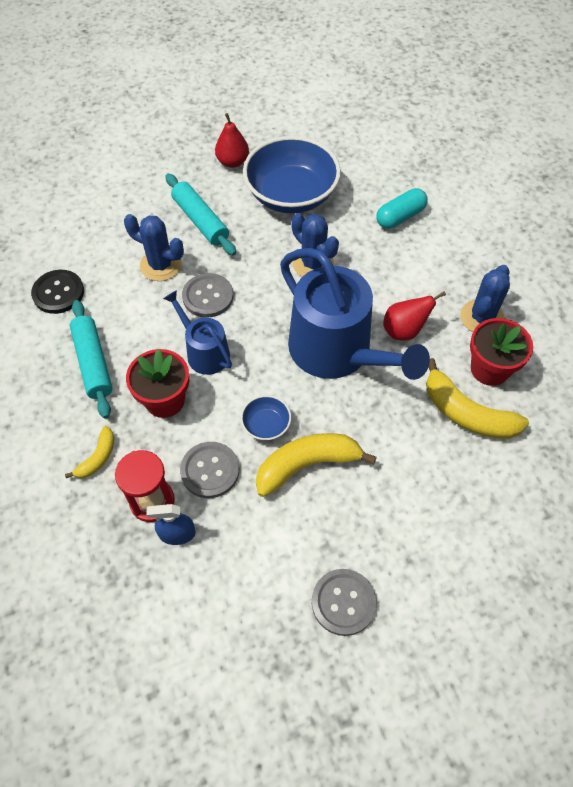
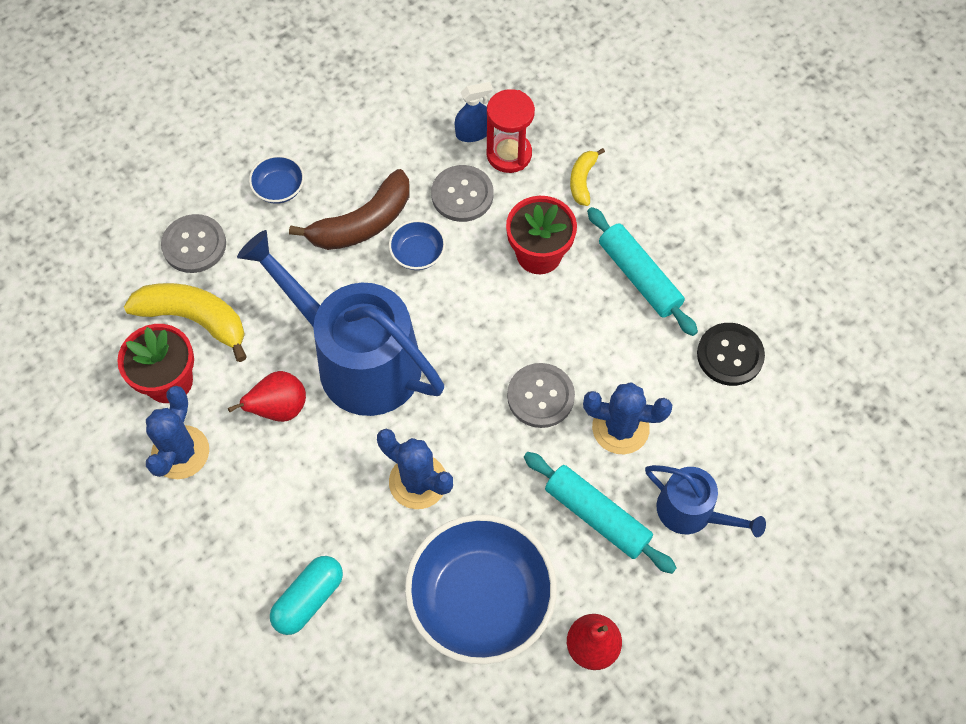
camera: 165 degrees right, 5 degrees up
blue watering can [163,290,232,375] -> blue watering can moved to [645,465,766,537]
yellow banana [256,433,377,497] -> brown banana [289,169,410,250]
grey button [312,569,377,636] -> grey button moved to [161,214,226,273]
none -> blue bowl [249,155,305,204]

